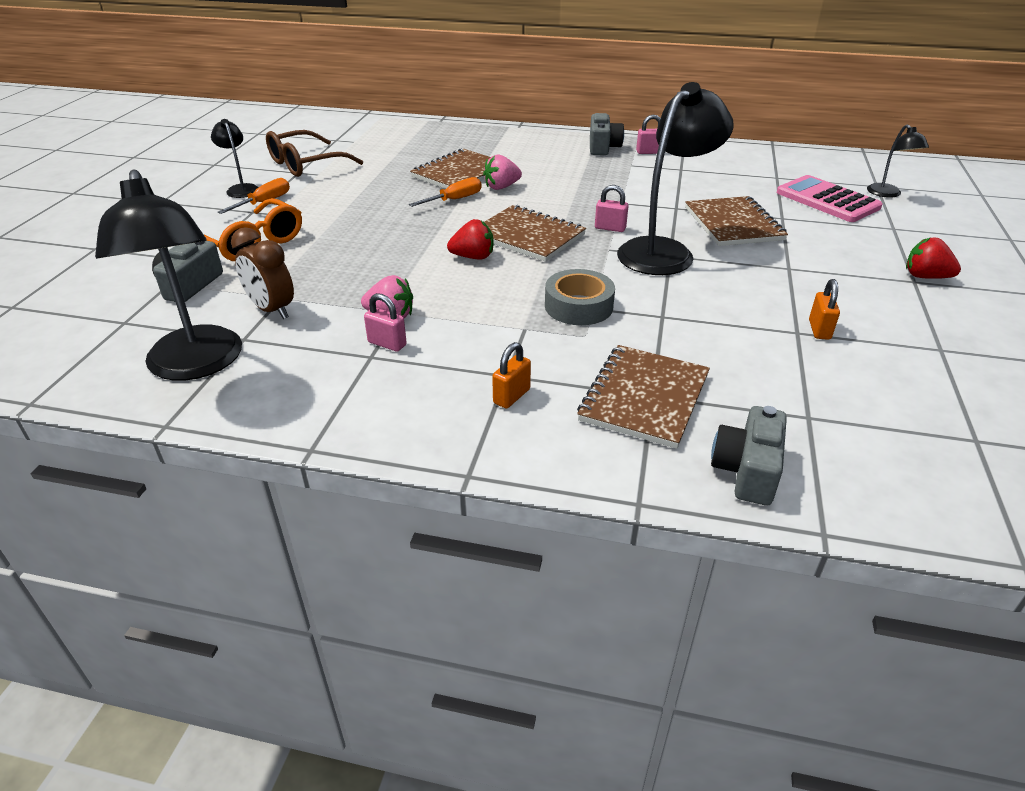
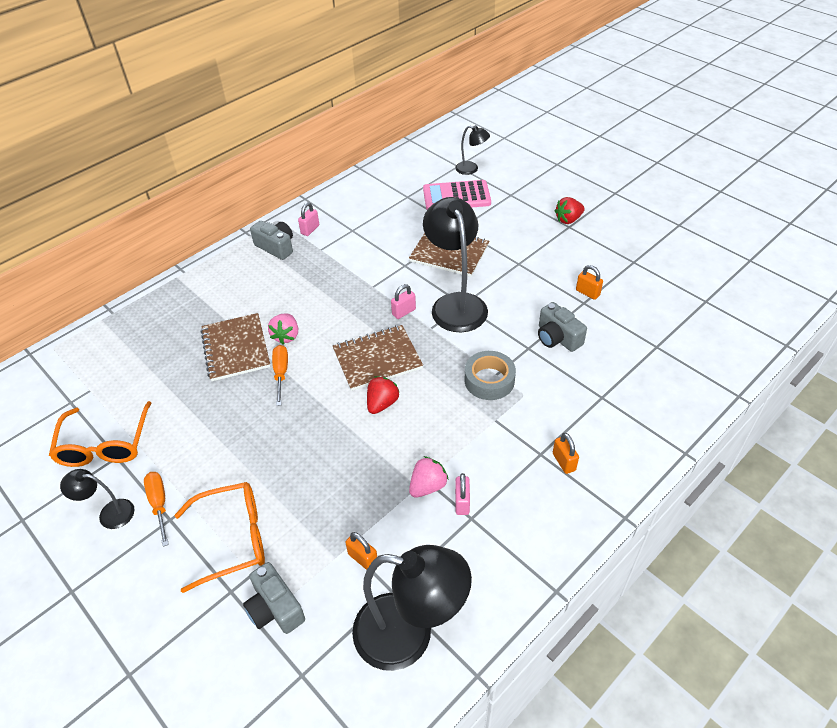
camera: 55 degrees left, 10 degrees up
brown clock [231,227,294,319] -> orange padlock [345,532,377,570]
brown glasses [266,130,363,177] -> orange glasses [49,401,151,467]
pink padlock [364,293,407,352] -> pink padlock turned 60 degrees counterclockwise [455,473,470,515]
brown notebook [577,345,710,449] -> none
grey camera [711,406,787,506] -> grey camera moved to [538,302,587,352]

